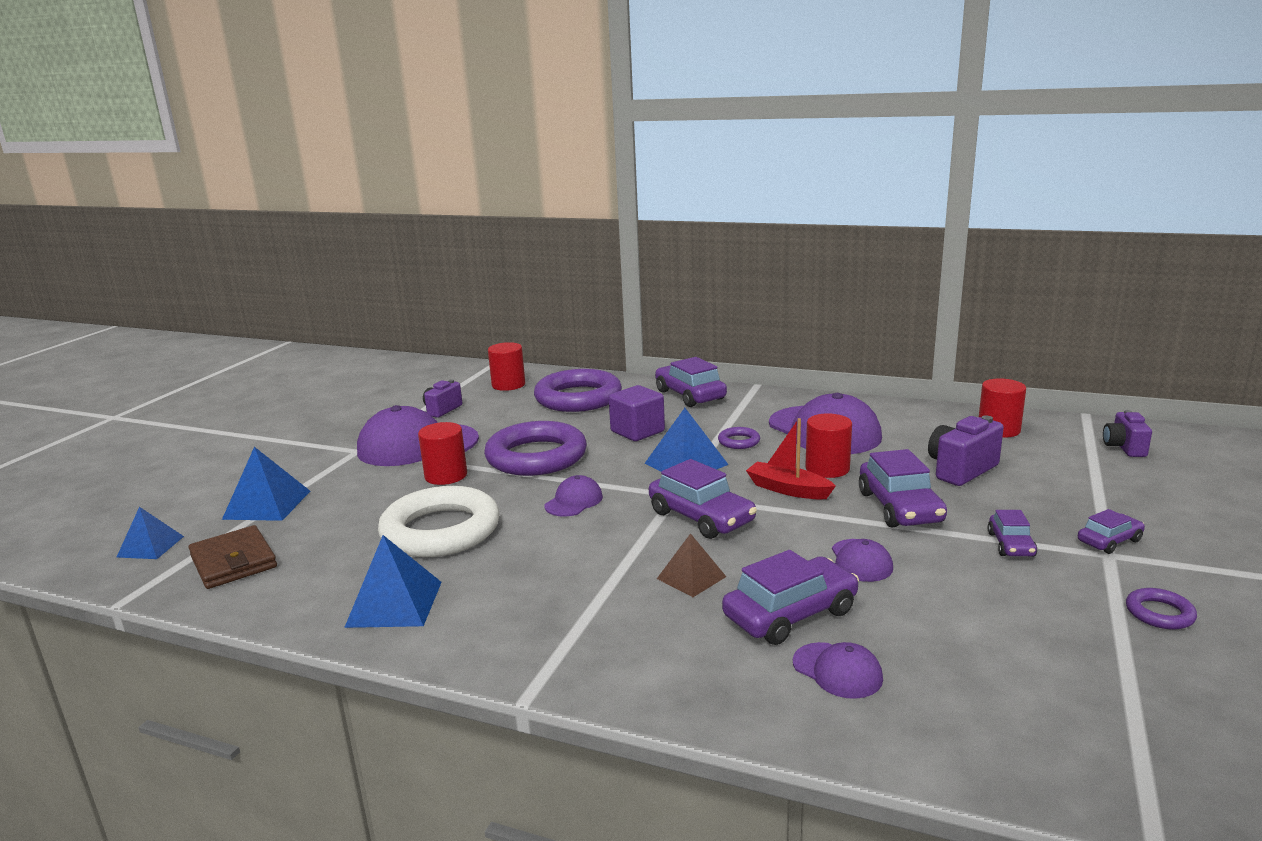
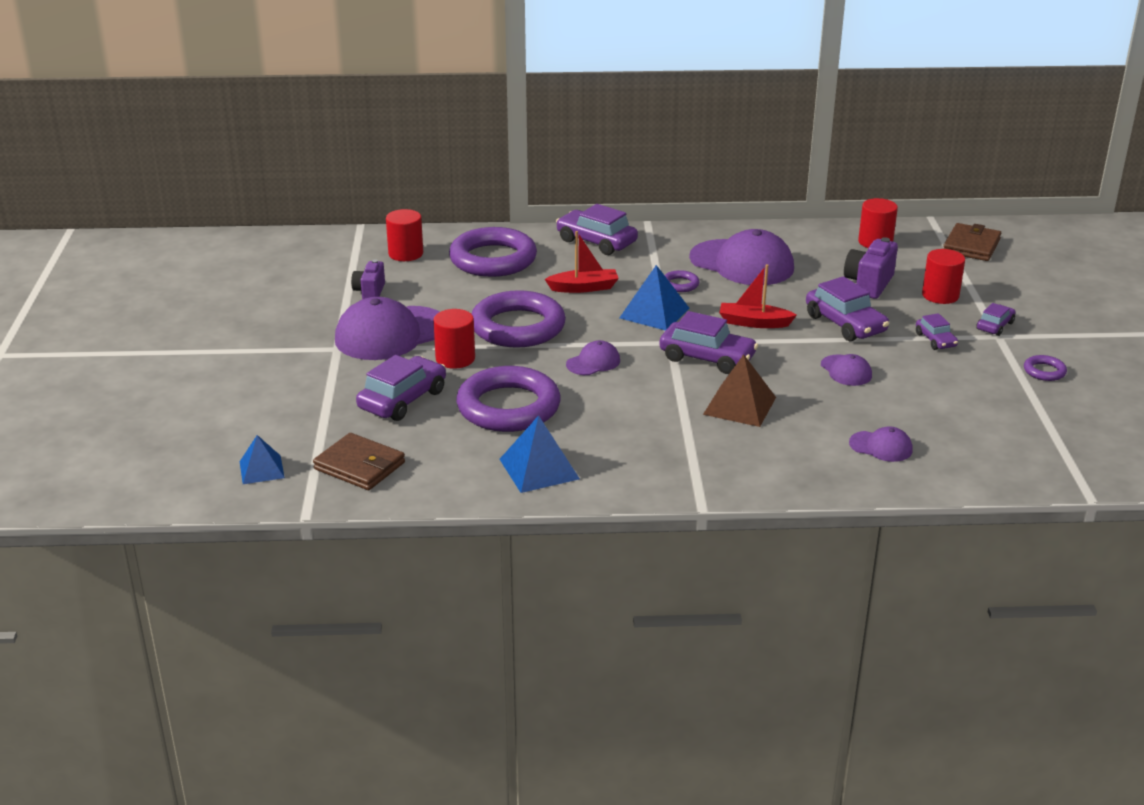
camera: 25 degrees left, 10 degrees up
blue pyramid [222,447,310,521] -> none
white ring [378,486,499,557] -> purple ring [456,366,561,432]
purple cap [545,475,603,517] -> purple cap turned 45 degrees clockwise [566,340,620,375]
purple cube [609,385,665,441] -> red boat [545,231,619,293]
brown pyramid [657,533,726,597] -> brown pyramid [703,354,776,427], size x1.53
purple car [722,550,859,645] -> purple car moved to [356,355,446,421]
red cylinder [805,413,852,478] -> red cylinder moved to [922,249,965,304]
purple camera [1103,410,1152,457] -> brown wallet [943,223,1001,261]

